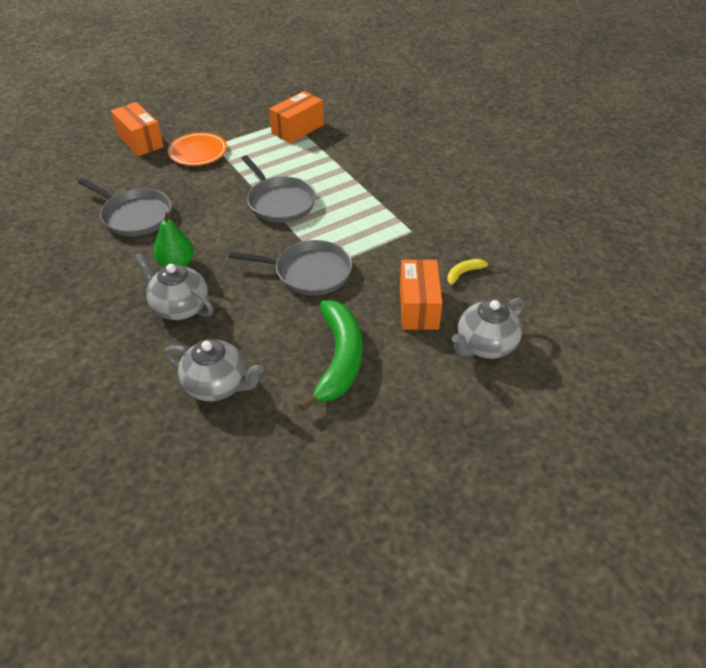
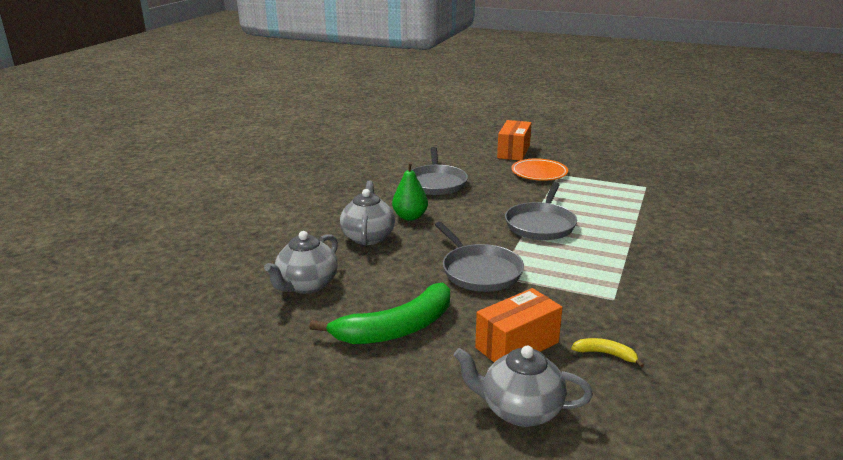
camera: 55 degrees right, 20 degrees down
grey teapot [165,339,264,401] -> grey teapot turned 45 degrees clockwise [264,231,338,294]
orange box [269,91,324,143] -> none

